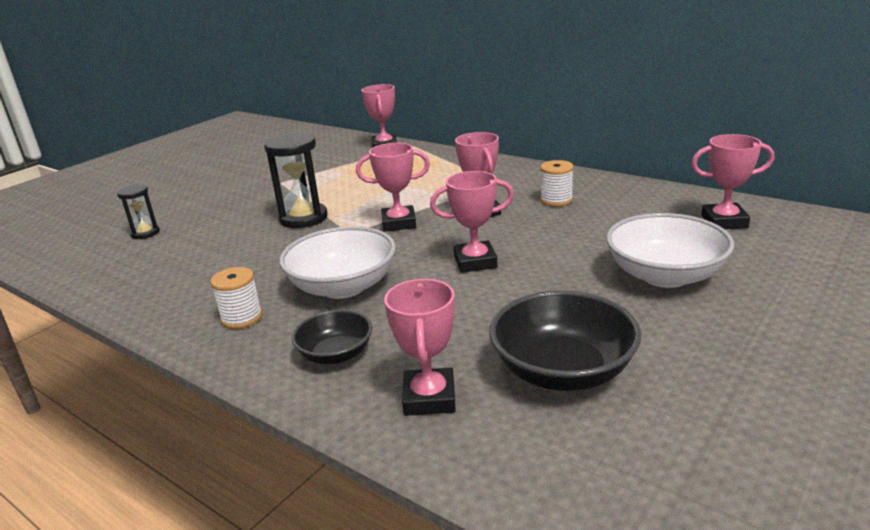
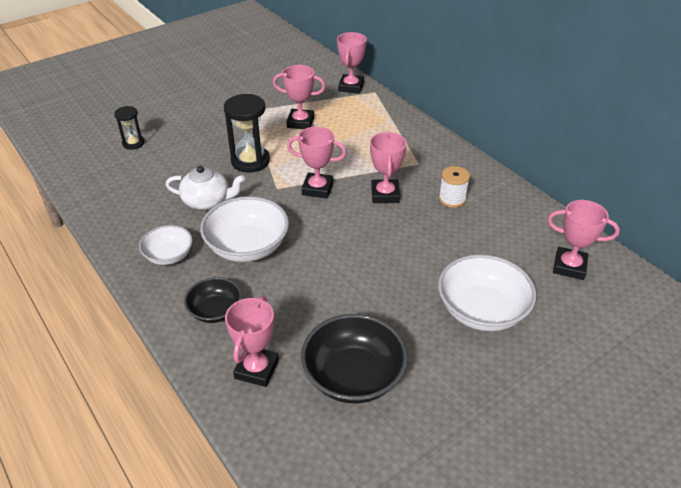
camera: 15 degrees right, 15 degrees up
white spool [210,267,262,329] -> white bowl [139,225,193,265]
pink trophy [430,171,514,273] -> pink trophy moved to [273,65,326,129]
none -> white teapot [166,166,245,210]

